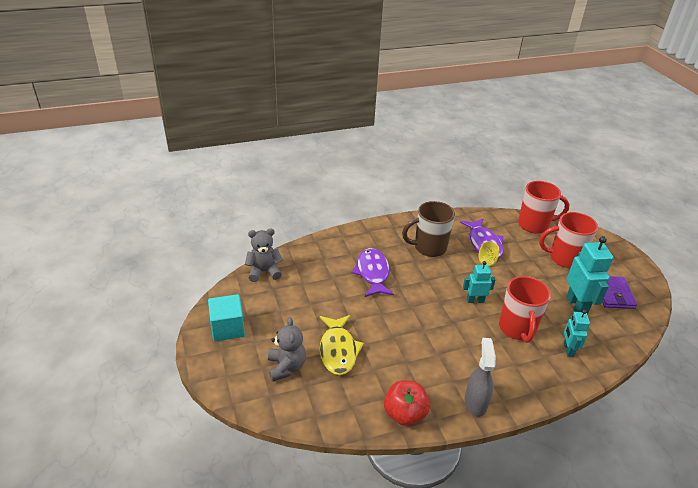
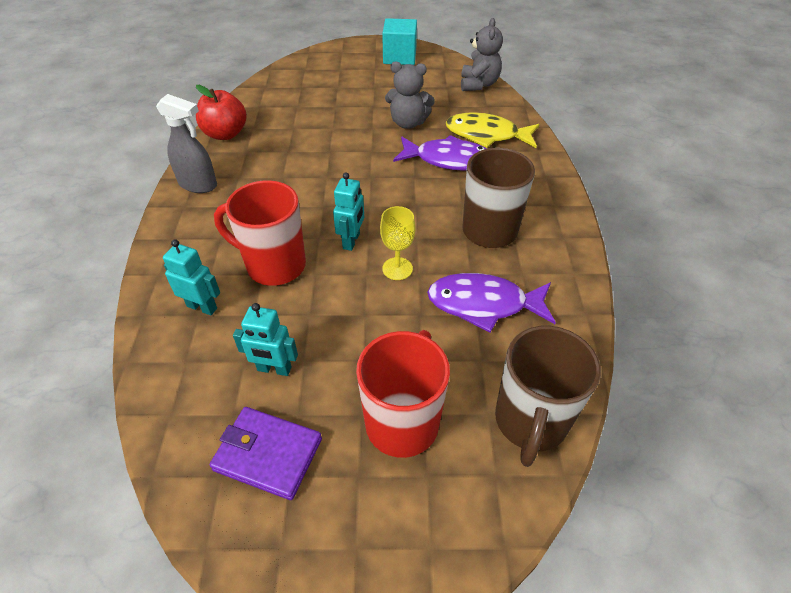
camera: 110 degrees right, 10 degrees up
grey teddy bear [268,317,306,382] -> grey teddy bear moved to [385,62,435,129]
yellow fish [320,315,364,375] -> yellow fish moved to [446,112,540,148]
red mug [518,181,570,234] -> brown mug [495,326,601,467]
turquoise robot [566,236,613,315] -> turquoise robot [233,303,298,376], size x0.59

